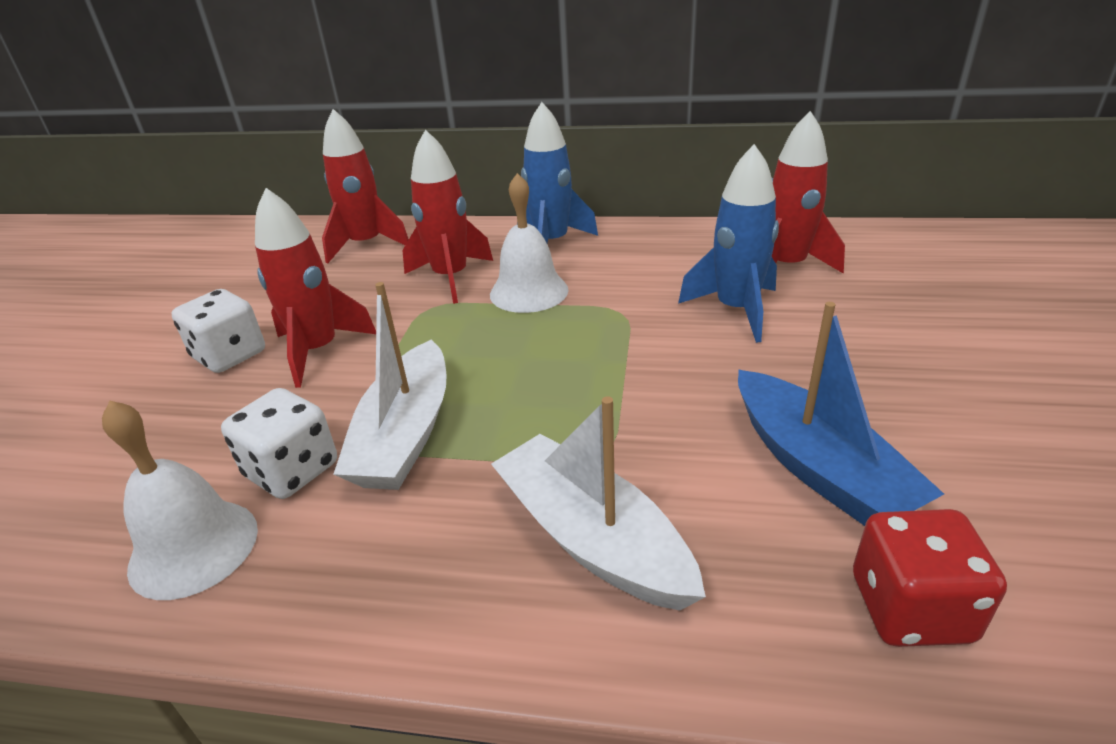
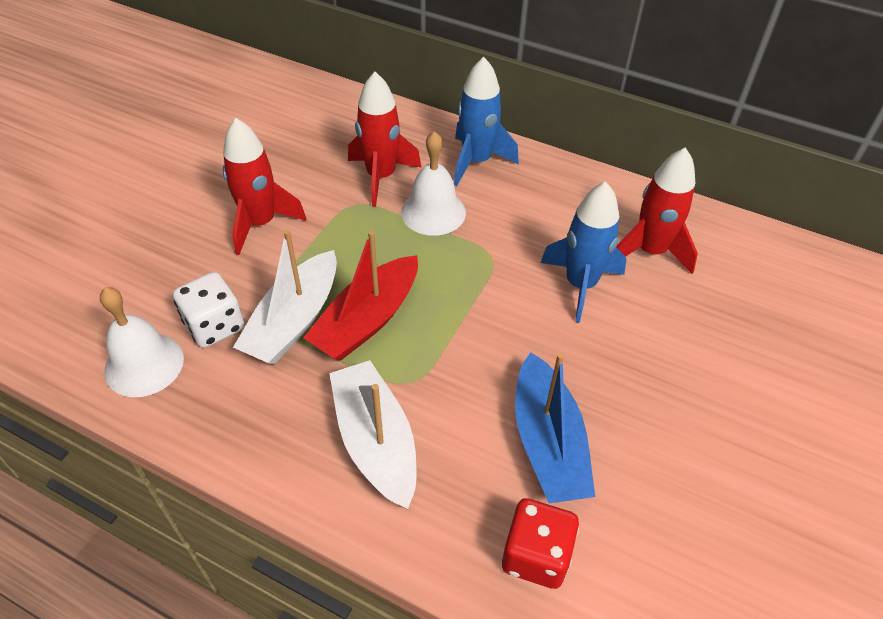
camera: 15 degrees right, 15 degrees up
white dice [171,289,265,373] -> none
red rocket [322,109,409,263] -> none
none -> red boat [303,231,418,361]

